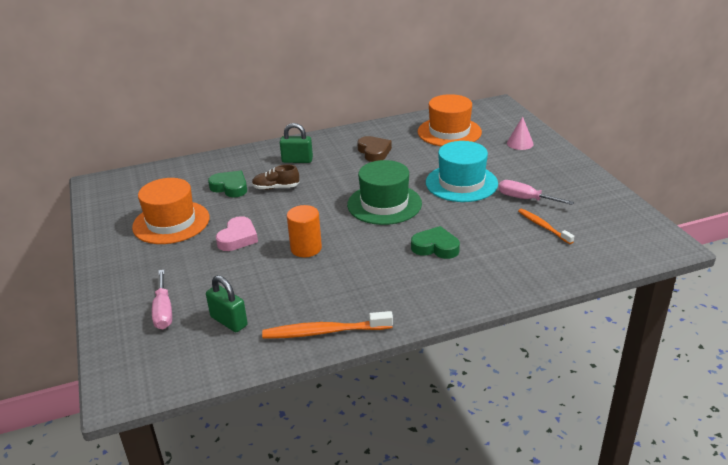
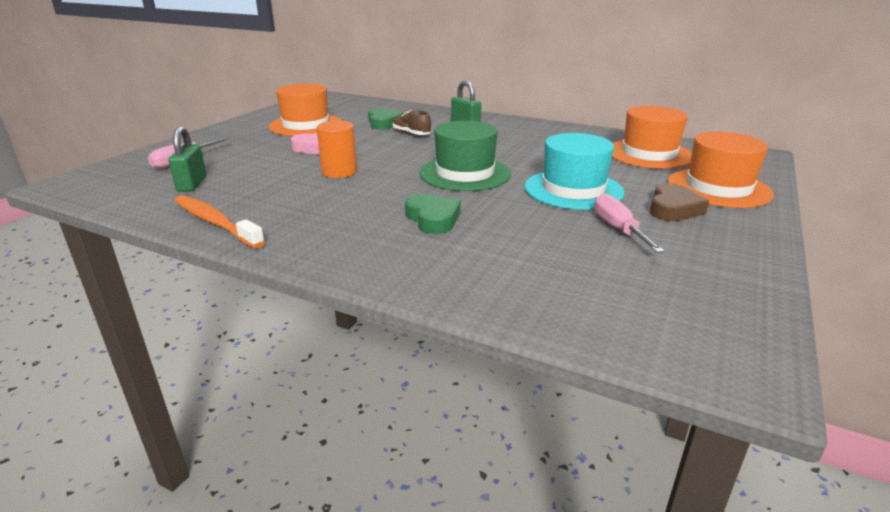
camera: 45 degrees right, 5 degrees down
brown heart [357,136,392,162] -> brown heart moved to [650,183,709,221]
pink cone [507,116,534,150] -> orange hat [667,132,774,208]
orange toothbrush [518,209,574,244] -> none

